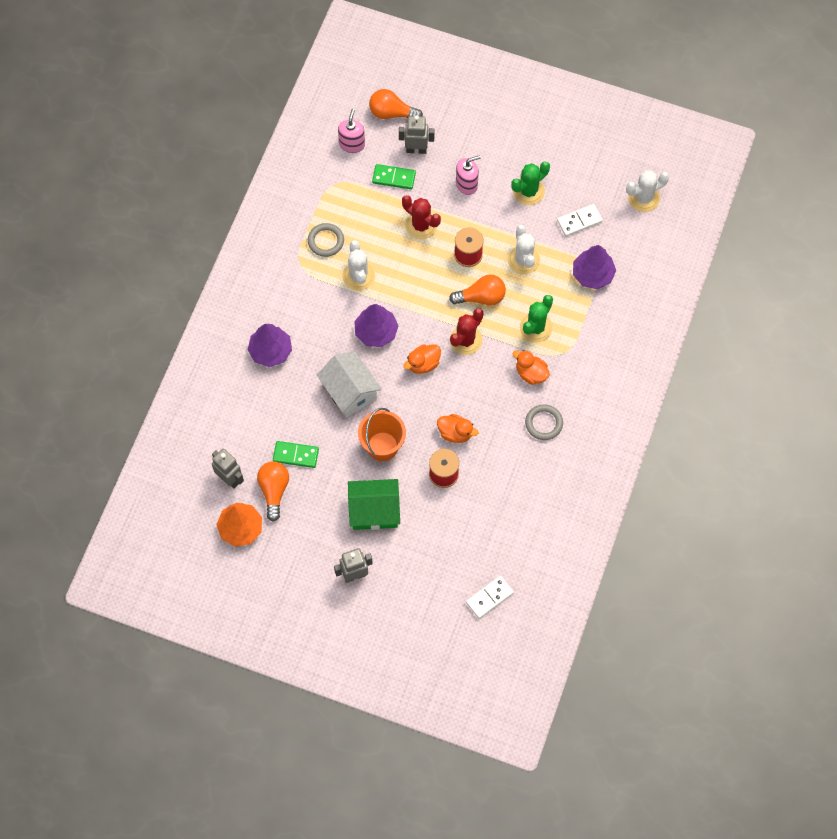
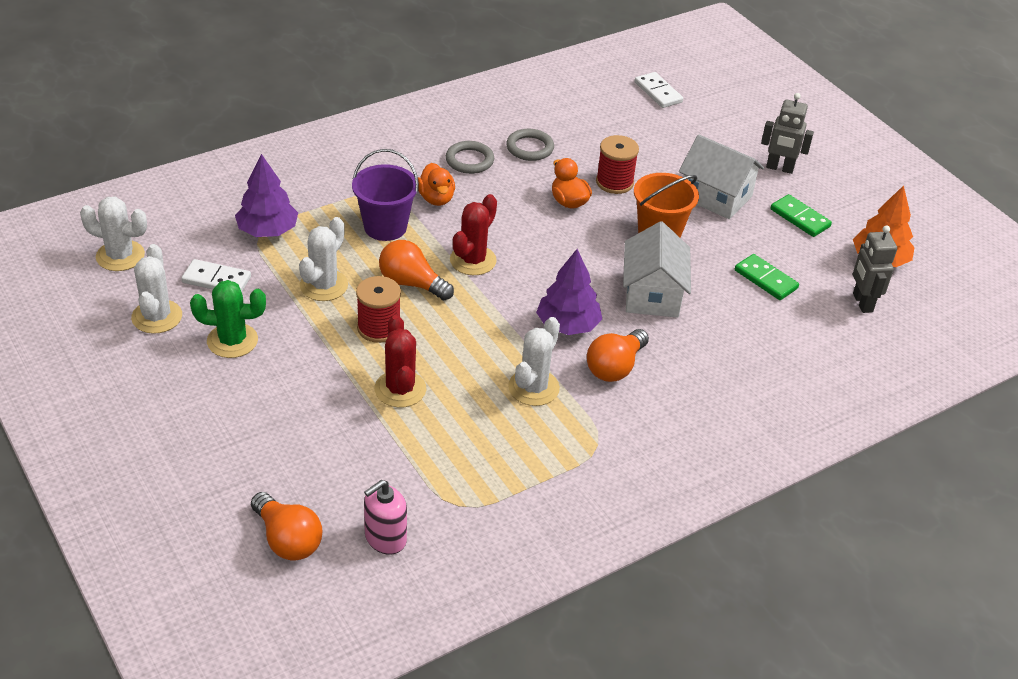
camera: 145 degrees left, 25 degrees down
purple tree [247,324,292,367] -> none
orange light bulb [257,461,289,522] -> orange light bulb moved to [587,329,649,382]
grey ring [308,223,344,257] -> grey ring moved to [506,129,554,161]
green house [348,479,400,530] -> white house [679,134,764,219]
green domino [372,164,416,189] -> green domino moved to [770,194,832,237]
grey robot [399,115,435,154] -> none
orange duck [403,344,441,374] -> none
red cactus [450,308,484,355] -> red cactus turned 45 degrees counterclockwise [450,194,497,275]
pink soap dispenser [456,155,480,195] -> none
white domino [466,576,514,619] -> white domino turned 60 degrees clockwise [635,72,683,108]
green cactus [520,295,553,343] -> purple bucket [352,149,419,241]
none -> white cactus [131,244,182,334]

